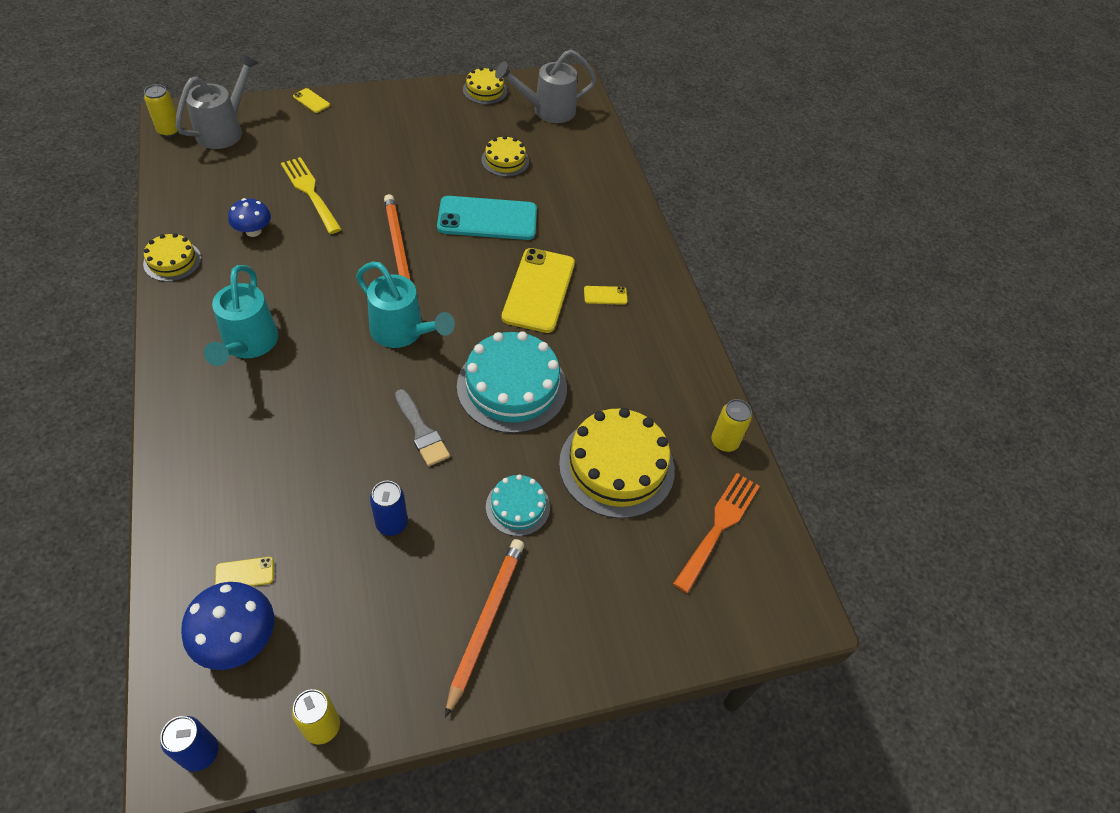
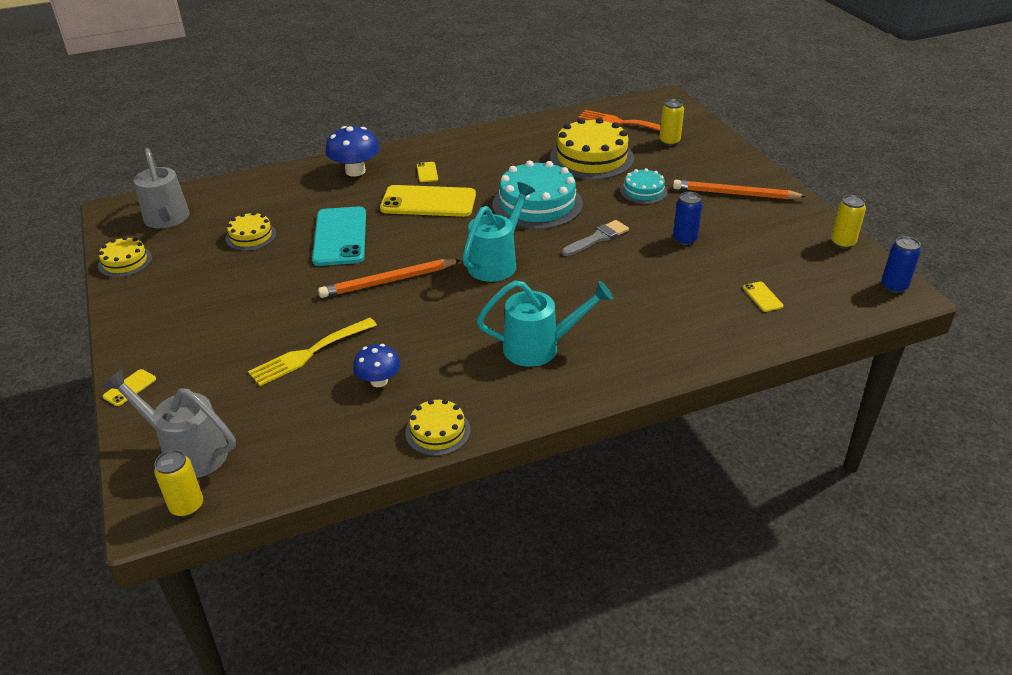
camera: 90 degrees left, 15 degrees down
blue mushroom [181,582,274,670] -> blue mushroom moved to [325,126,380,177]
yellow can [711,399,752,452] -> yellow can moved to [659,99,684,146]

